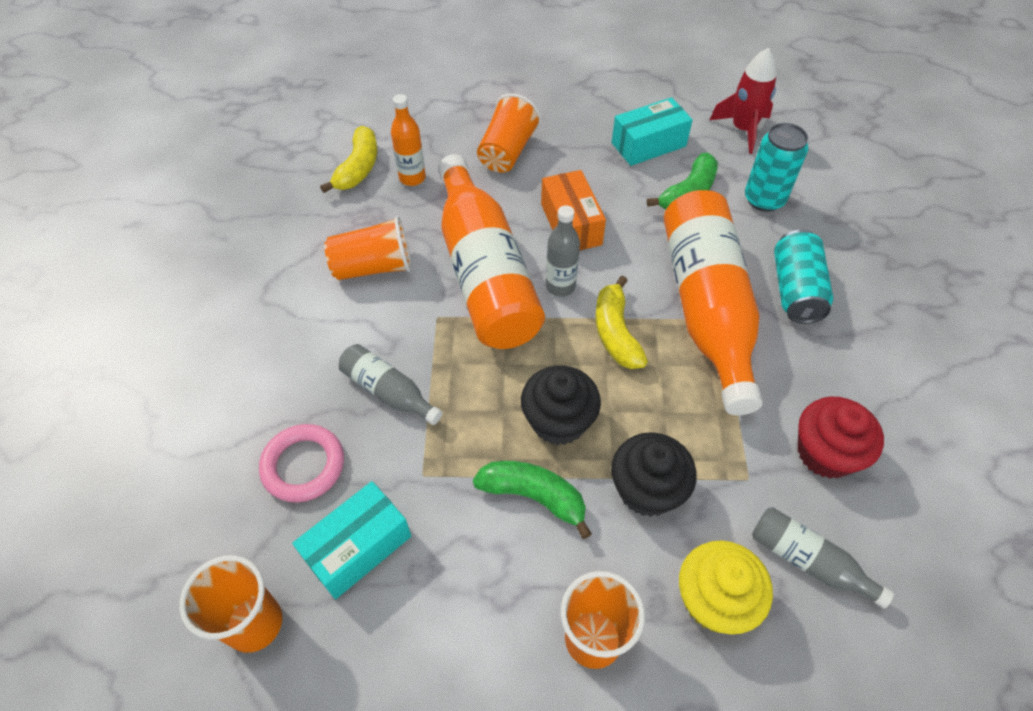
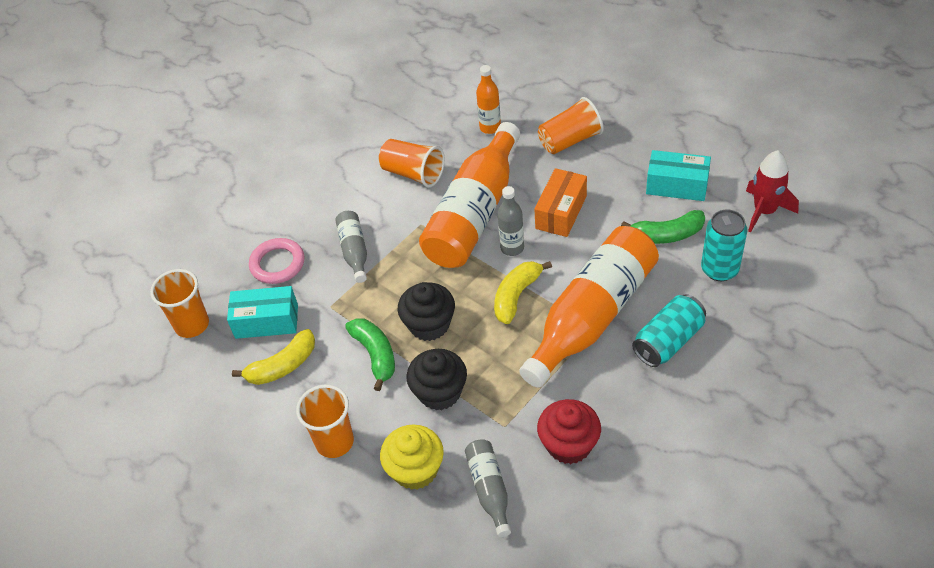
camera: 45 degrees right, 5 degrees down
yellow banana [320,126,377,193] -> yellow banana moved to [232,329,315,385]

